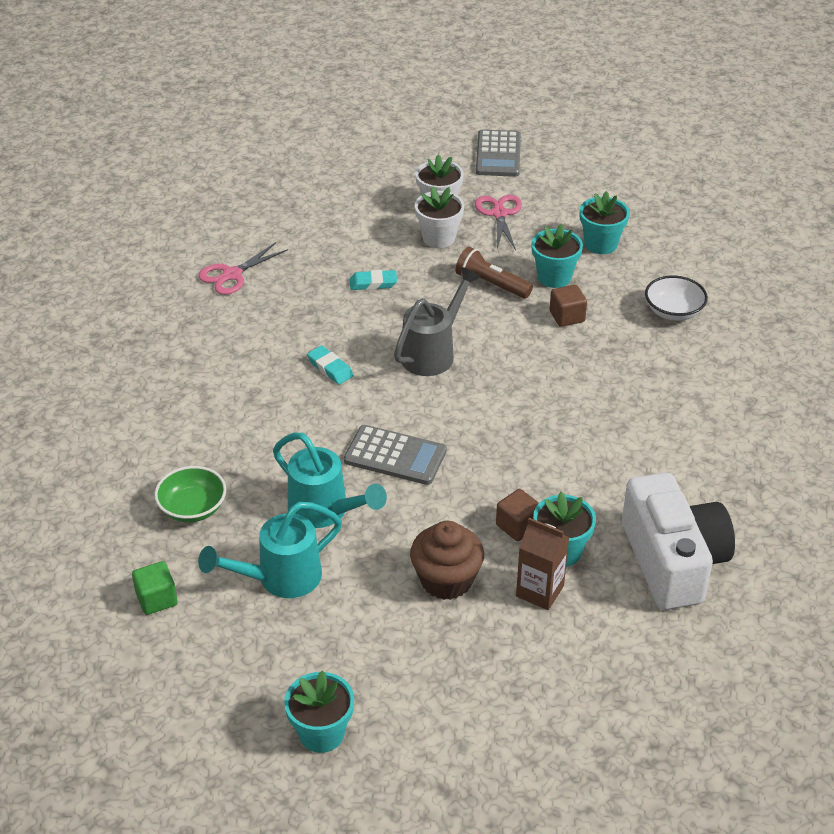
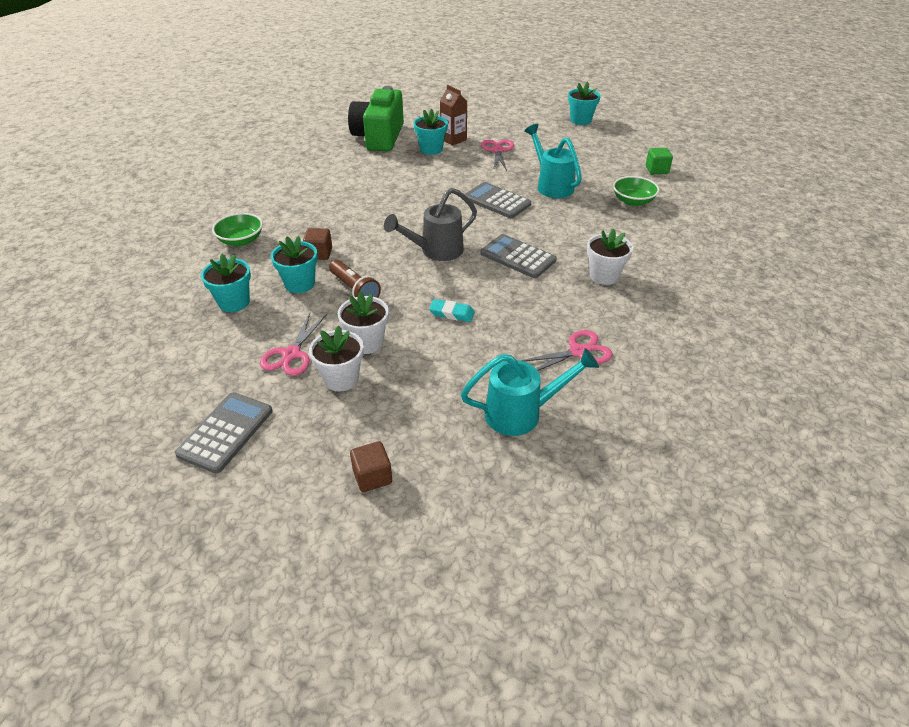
camera: 160 degrees left, 0 degrees up
turquoise watering can [198,502,342,598] -> turquoise watering can moved to [461,348,599,436]
turquoise eraser [307,345,354,385] -> grey calculator [480,234,557,278]
brown cupcake [410,521,484,600] -> pink scissors [481,140,514,171]
brown cube [496,489,539,541] -> brown cube moved to [350,441,392,492]
white camera [622,472,735,610] -> green camera [348,86,404,152]
white bowl [645,276,708,321] -> green bowl [212,213,263,246]
none -> white flower pot [587,228,633,285]

